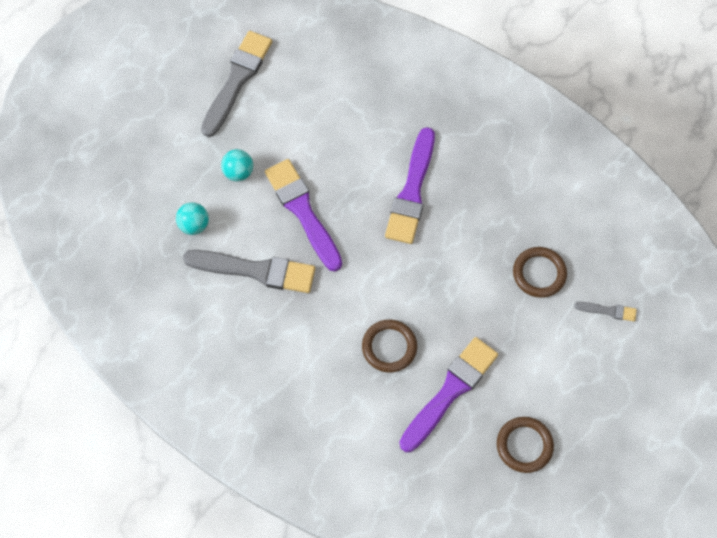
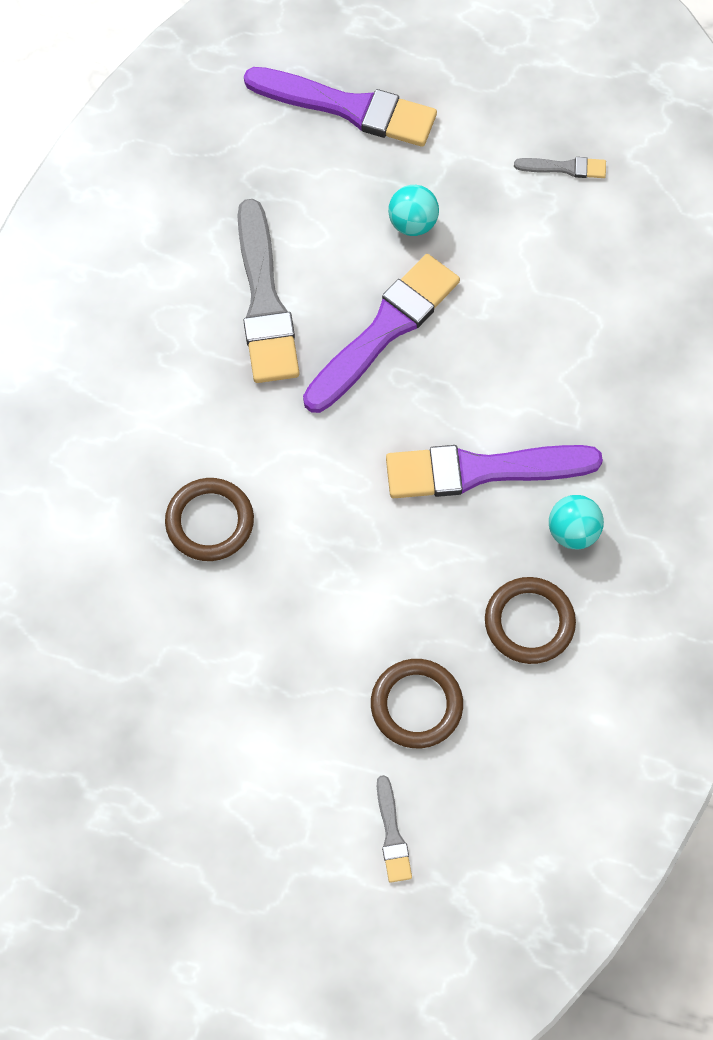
camera: 70 degrees right, 0 degrees up
turquoise ball [176,202,209,235] -> turquoise ball moved to [549,495,604,549]
grey brush [201,31,272,137] -> grey brush [514,157,606,178], size x0.46
purple brush [399,337,498,452] -> purple brush moved to [244,67,437,147]
brown ring [497,417,554,473] -> brown ring moved to [485,577,576,664]

